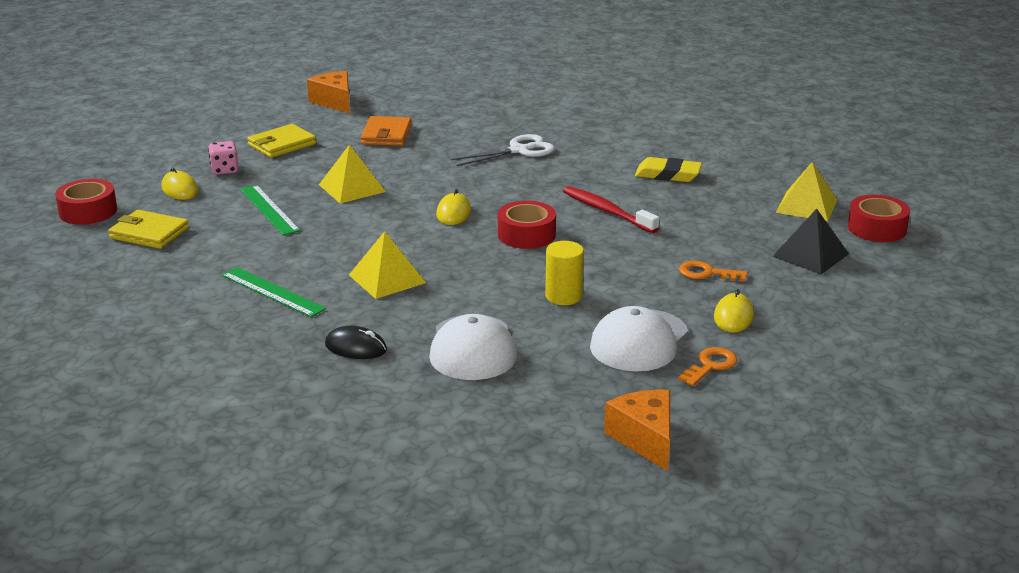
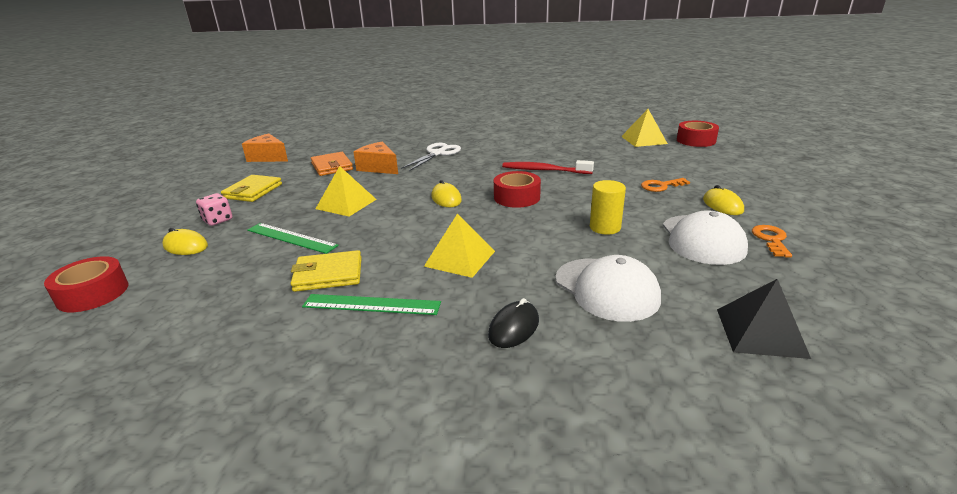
camera: 30 degrees left, 0 degrees up
yellow wallet [108,210,189,249] -> yellow wallet moved to [290,250,362,292]
black mouse [325,326,387,359] -> black mouse turned 45 degrees counterclockwise [488,298,539,348]
orange cheese [604,390,670,471] -> orange cheese moved to [353,142,398,174]
yellow eraser [635,157,702,182] -> none
black pyramid [772,209,849,274] -> black pyramid moved to [717,279,811,359]

